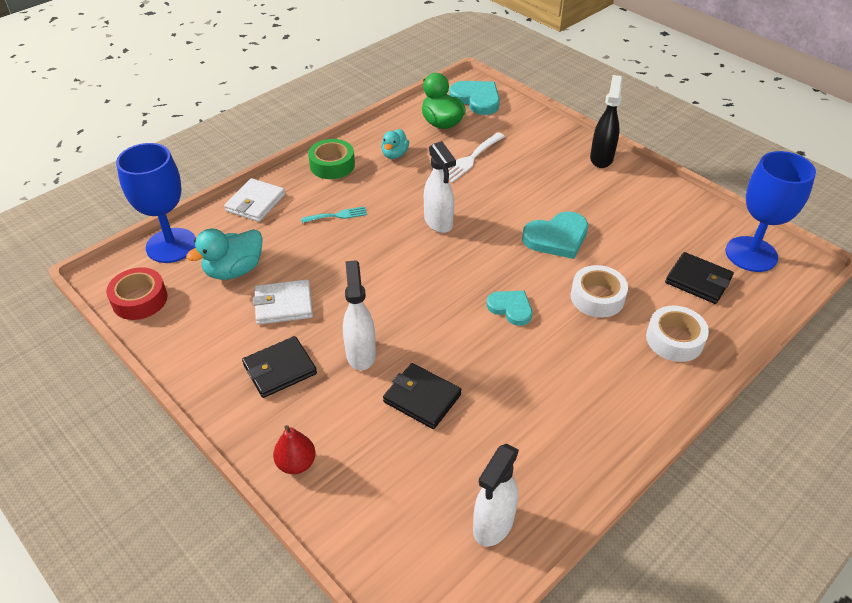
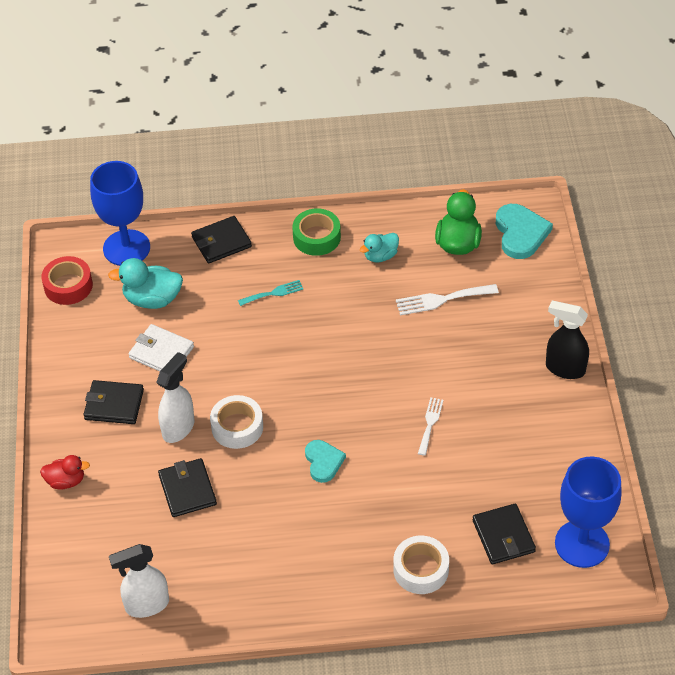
camera: 40 degrees right, 5 degrees up
white wallet [224,178,285,222] -> black wallet [191,216,252,263]
red pear [273,425,316,474] -> red duck [40,455,90,490]
turquoise fork [301,206,367,223] -> turquoise fork turned 45 degrees counterclockwise [238,280,303,306]
white spray bottle [424,141,456,233] -> none
turquoise heart [522,211,588,259] -> white fork [418,397,444,456]
white tape [571,265,628,318] -> white tape moved to [210,395,263,449]
black spray bottle [590,75,623,168] -> black spray bottle turned 120 degrees counterclockwise [546,301,589,379]

